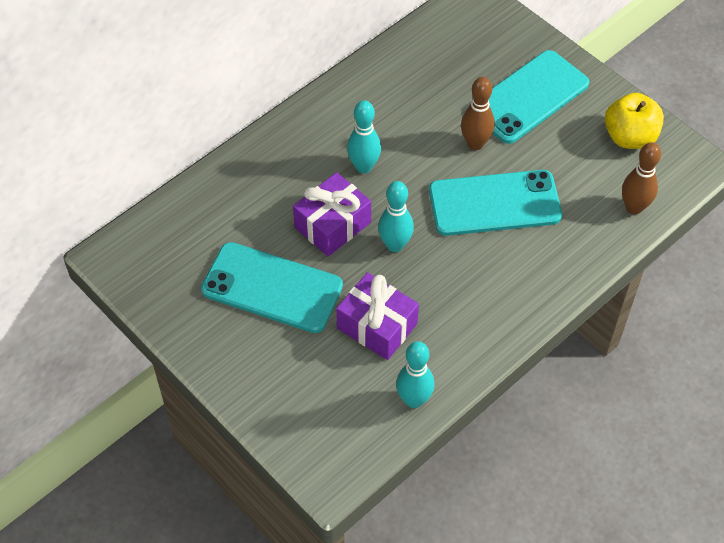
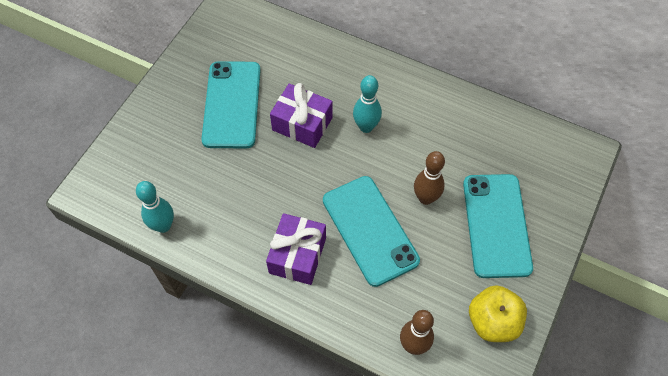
camera: 70 degrees right, 5 degrees up
purple gift [336,272,419,360] -> purple gift moved to [266,213,326,285]
turquoise bowling pin [378,181,414,252] -> none
turquoise phone [489,50,589,144] -> turquoise phone turned 60 degrees clockwise [463,174,533,278]

